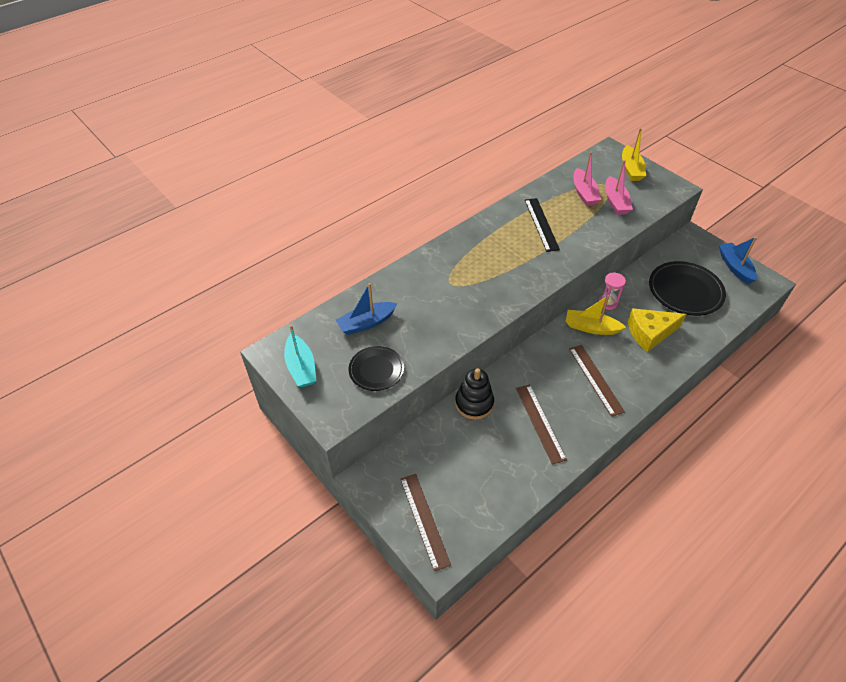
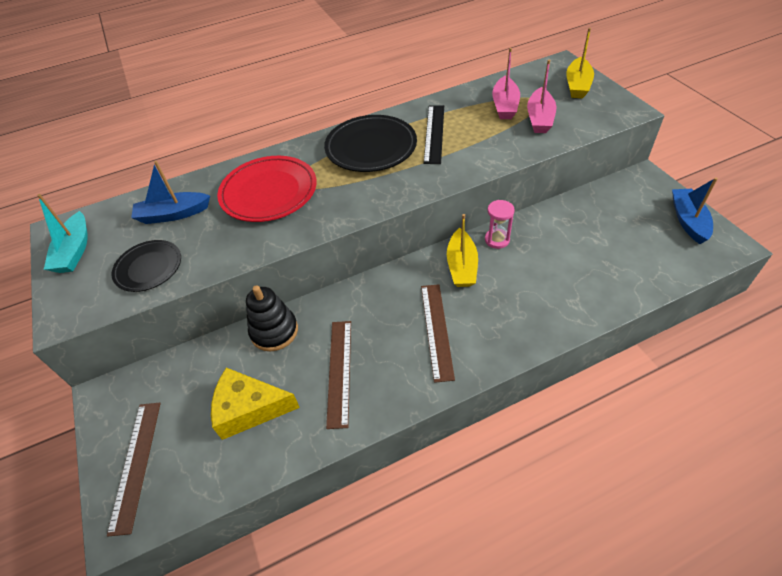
camera: 20 degrees right, 0 degrees up
yellow boat [566,295,626,335] -> yellow boat turned 120 degrees counterclockwise [447,214,478,287]
yellow cheese [628,308,686,352] -> yellow cheese moved to [211,368,300,440]
black plate [649,261,726,316] -> black plate moved to [324,115,417,172]
none -> red plate [217,156,317,222]

